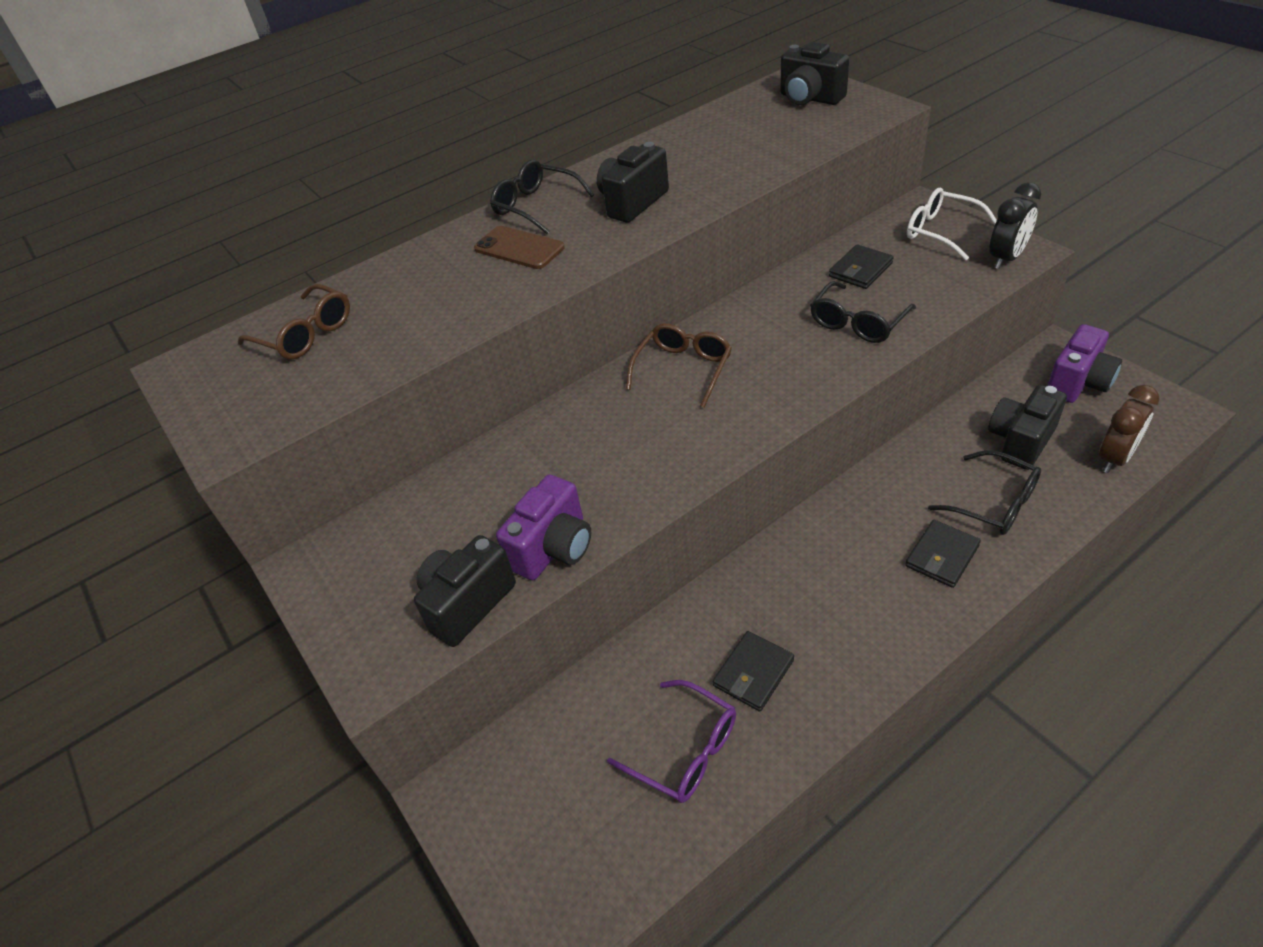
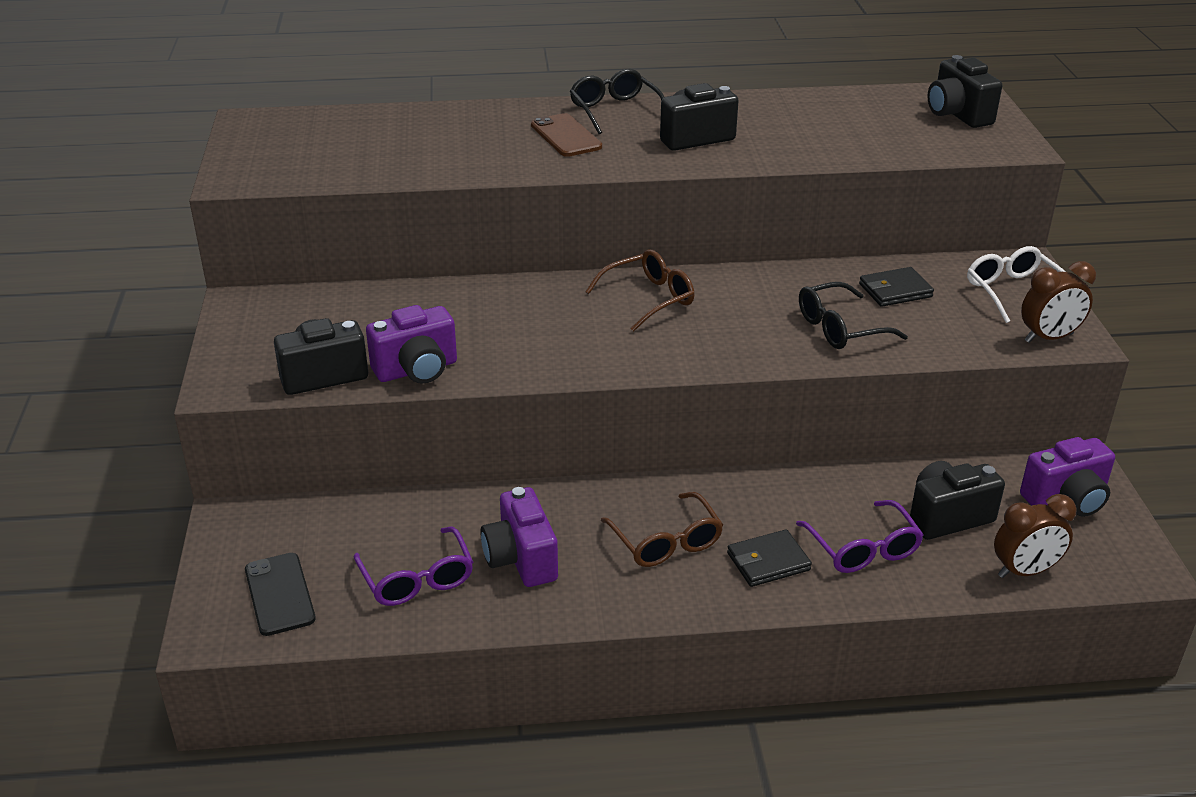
camera: 25 degrees right, 10 degrees down
brown glasses [238,284,350,359] -> brown glasses moved to [601,492,723,567]
black wallet [713,631,794,712] -> purple camera [480,487,558,587]
black glasses [928,450,1041,535] -> purple glasses [796,500,924,573]
black clock [989,182,1041,269] -> brown clock [1021,261,1096,343]
none -> black phone [245,553,316,636]

